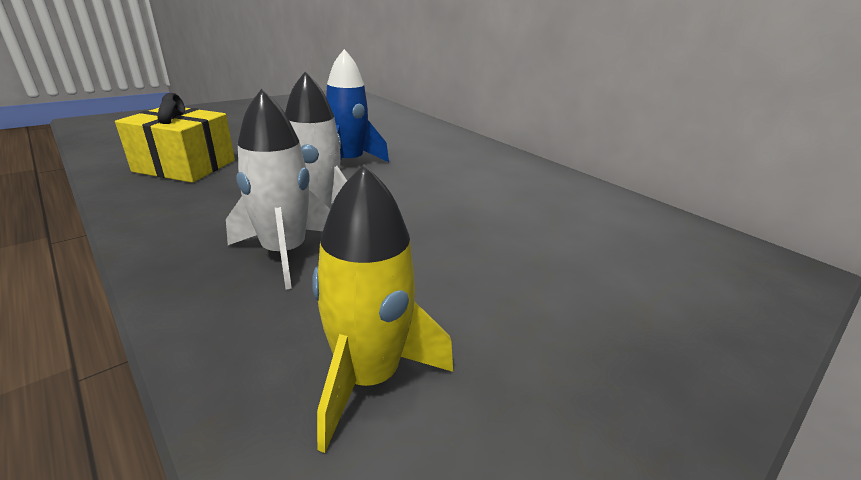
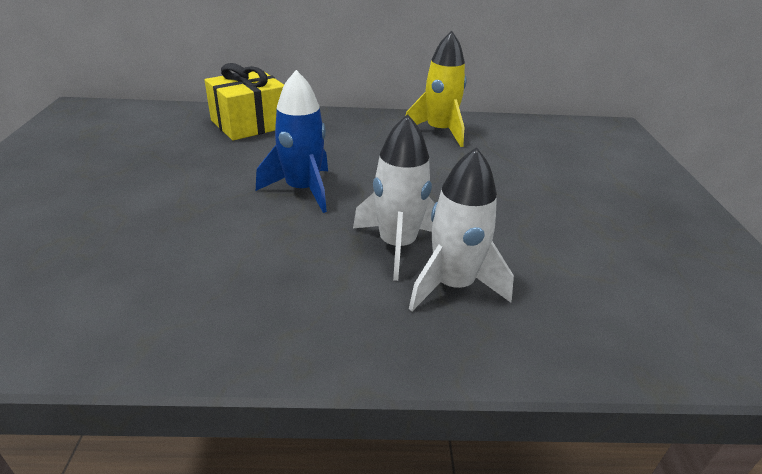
camera: 50 degrees left, 5 degrees up
yellow gift [115,93,235,183] -> yellow gift moved to [204,63,284,141]
yellow rocket [312,164,453,453] -> yellow rocket moved to [406,31,467,147]

